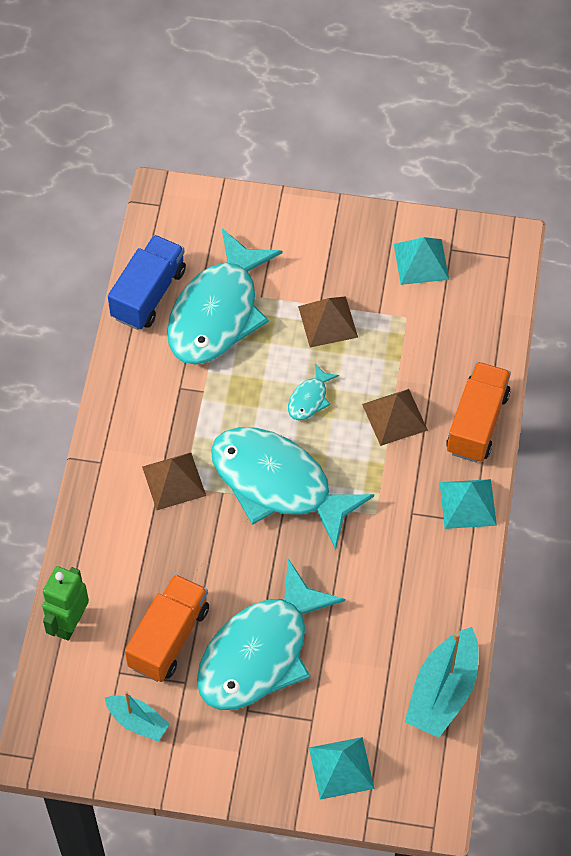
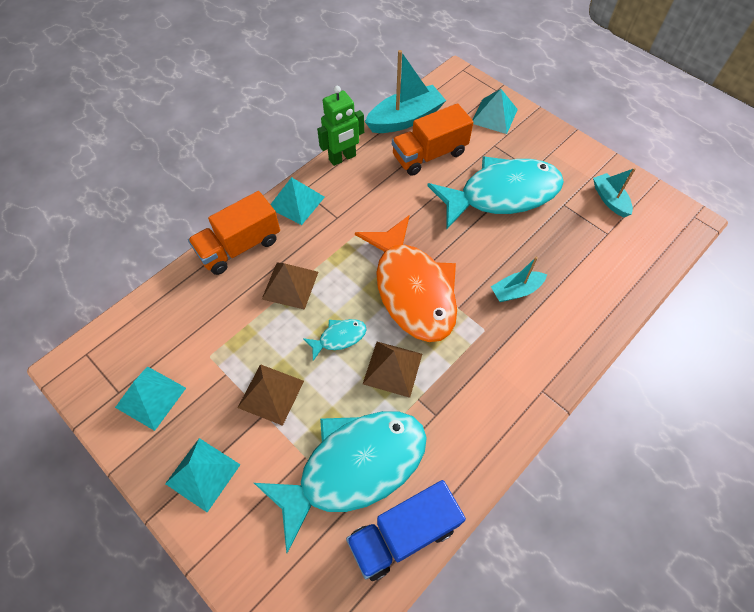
camera: 145 degrees left, 0 degrees up
green robot [42,566,89,641] -> green robot moved to [317,86,364,166]
orange truck [125,574,209,682] -> orange truck moved to [392,103,473,176]
brown pyramid [142,453,206,510] -> brown pyramid moved to [363,342,422,398]
turquoise fish [211,427,374,550] -> orange fish [355,215,457,342]
none -> turquoise pyramid [165,438,241,512]
none -> turquoise boat [491,257,547,302]

